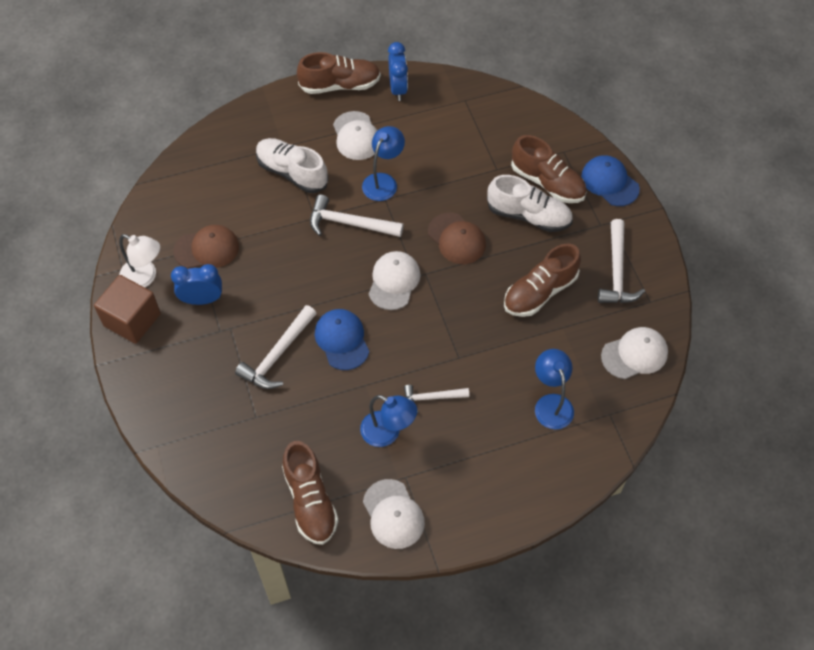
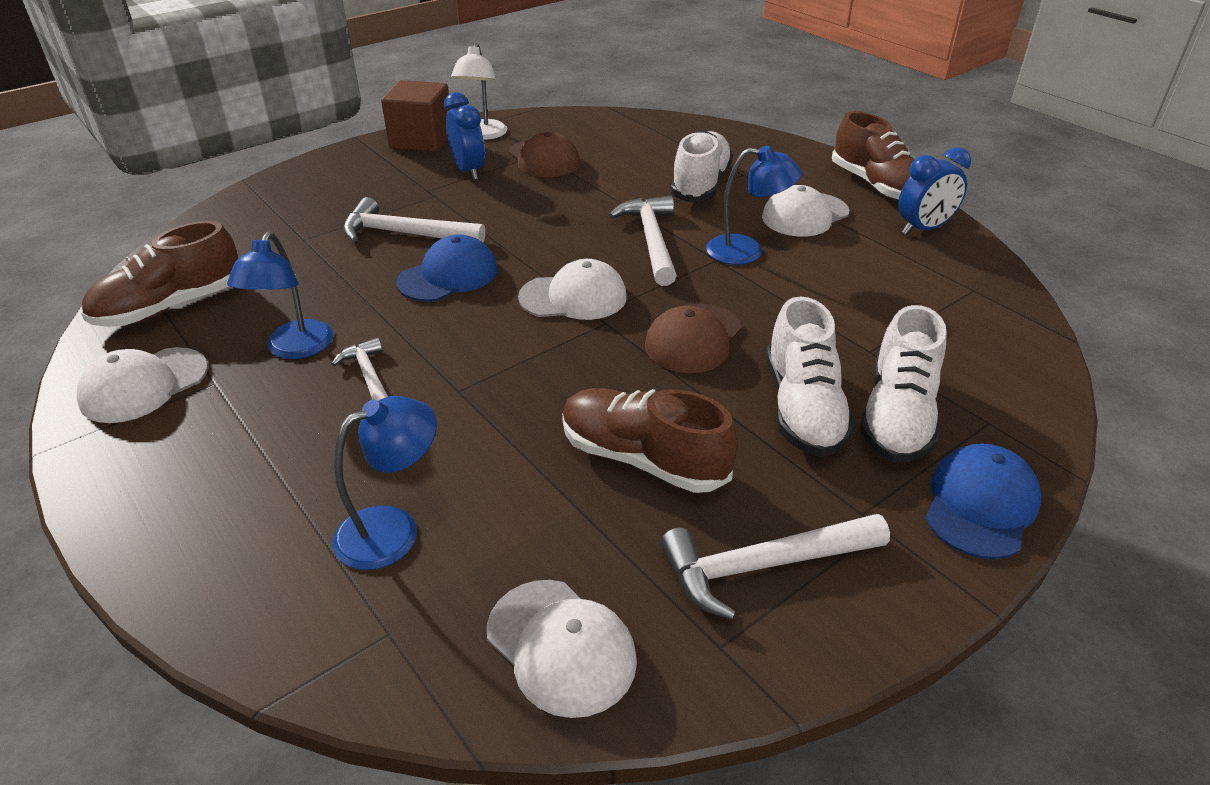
camera: 70 degrees right, 20 degrees down
brown shoe [511,135,587,203] -> white shoe [860,305,947,462]

